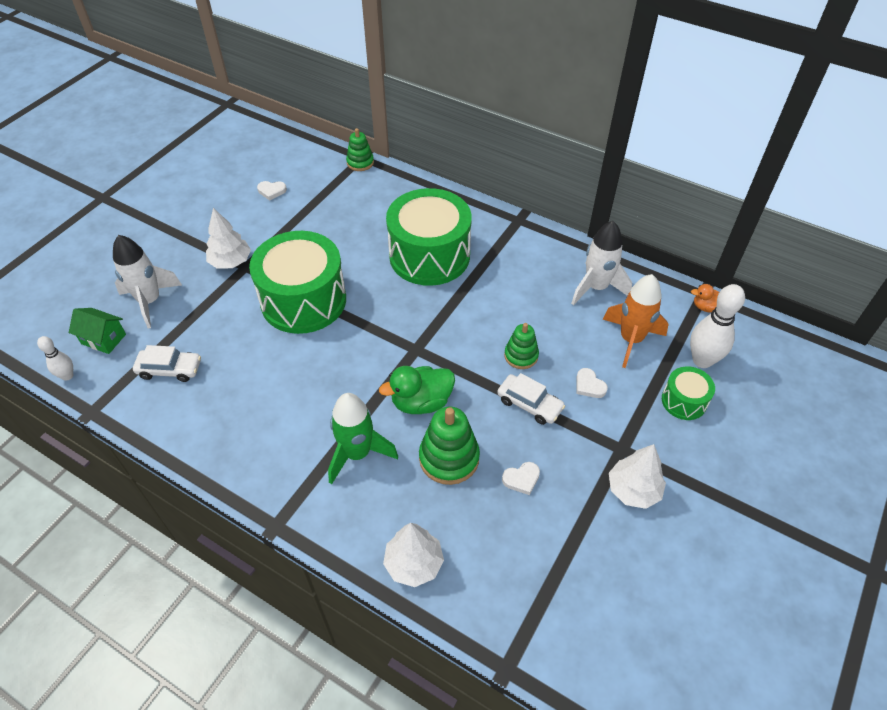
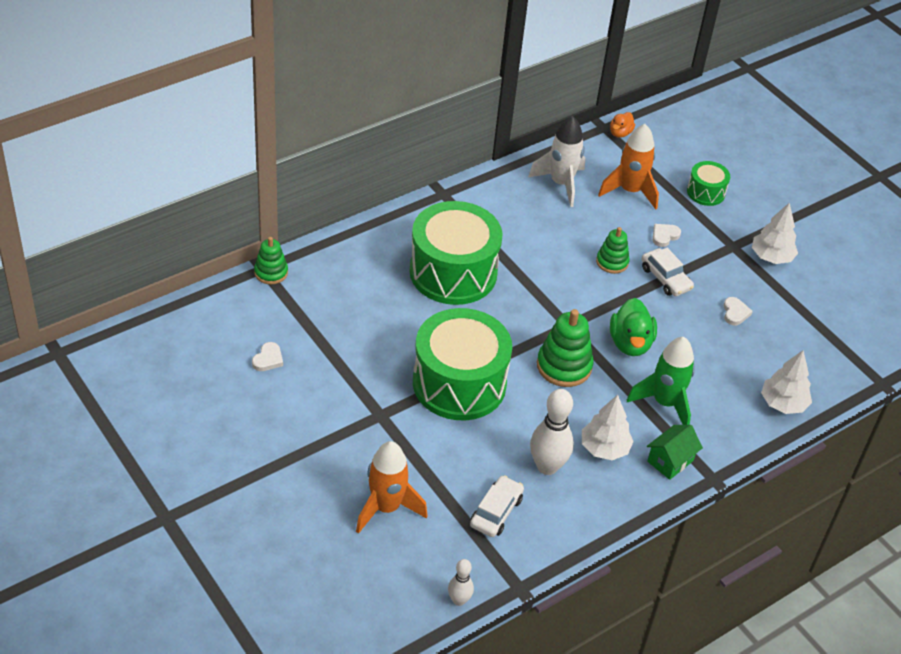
camera: 70 degrees left, 5 degrees down
green house [69,308,126,354] -> green house moved to [647,425,703,480]
white rocket [113,235,182,328] -> orange rocket [356,441,428,534]
white tree [206,208,251,269] -> white tree moved to [582,395,634,460]
green stacking toy [419,407,480,485] -> green stacking toy moved to [537,309,594,387]
white car [497,373,565,425] -> white car turned 90 degrees clockwise [641,248,694,296]
white heart [576,368,608,398] -> white heart turned 150 degrees clockwise [653,224,681,247]
white bowling pin [690,284,745,368] -> white bowling pin moved to [530,389,574,475]

